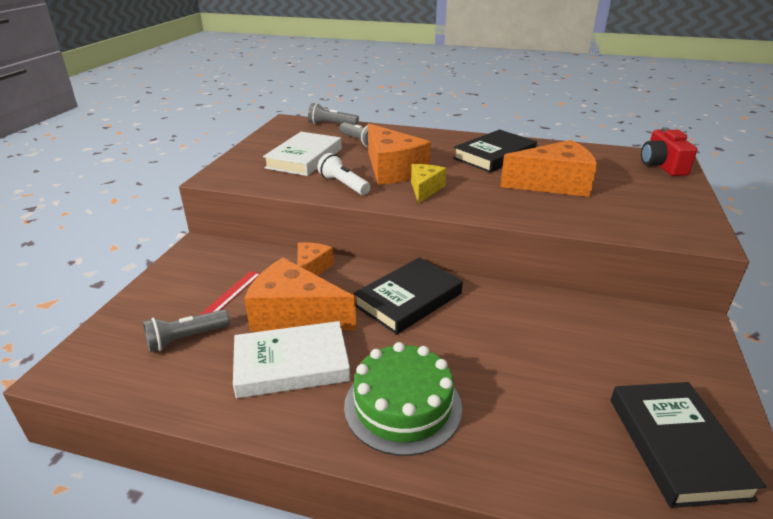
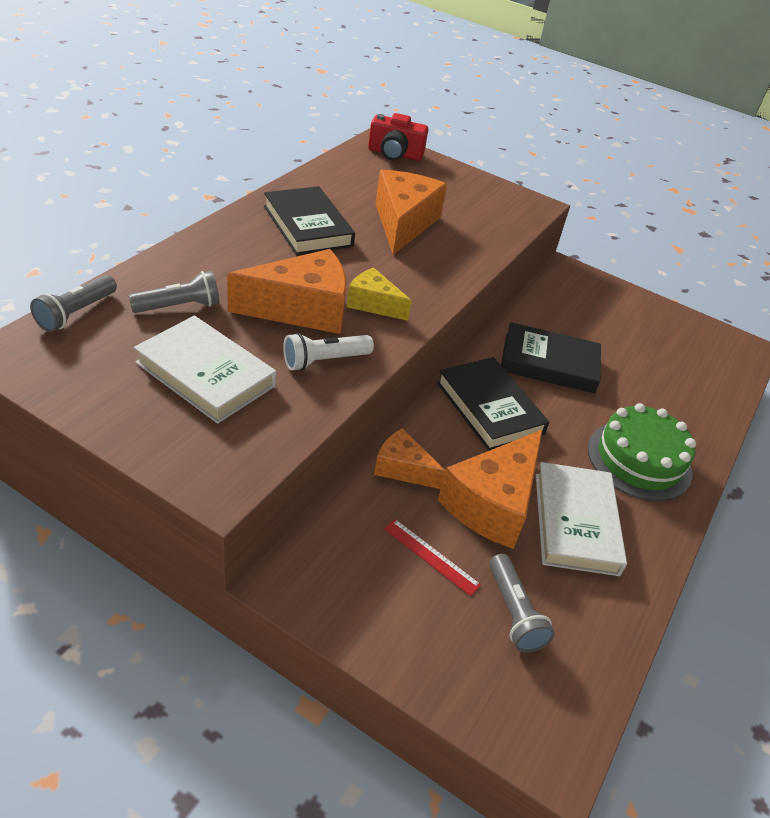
camera: 80 degrees left, 10 degrees up
black book [611,382,766,508] -> black book moved to [501,322,601,393]

